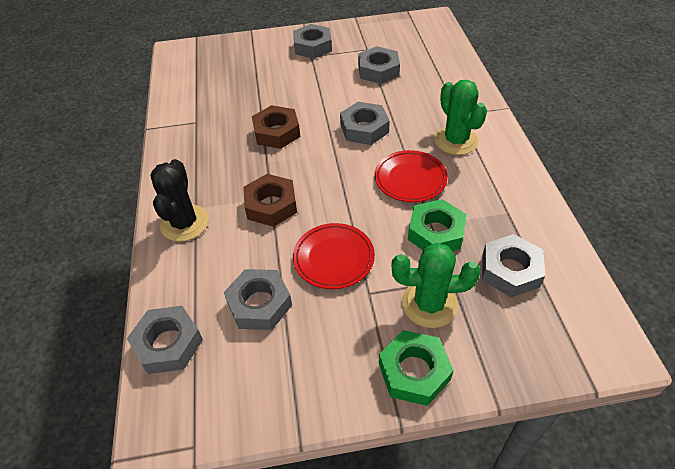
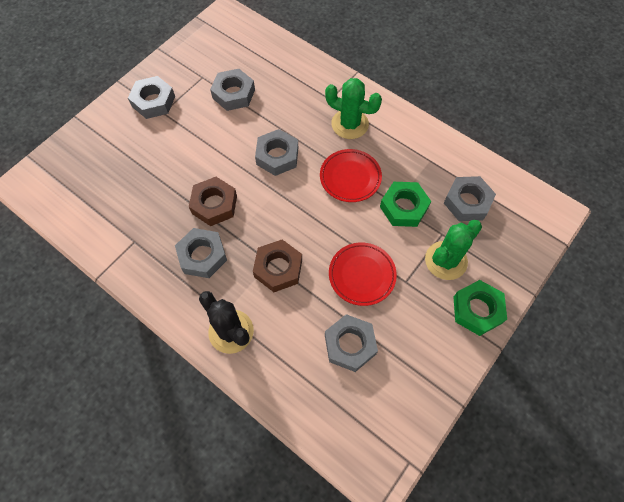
camera: 45 degrees left, 15 degrees up
grey nut [127,306,203,374] -> grey nut moved to [175,228,227,278]

